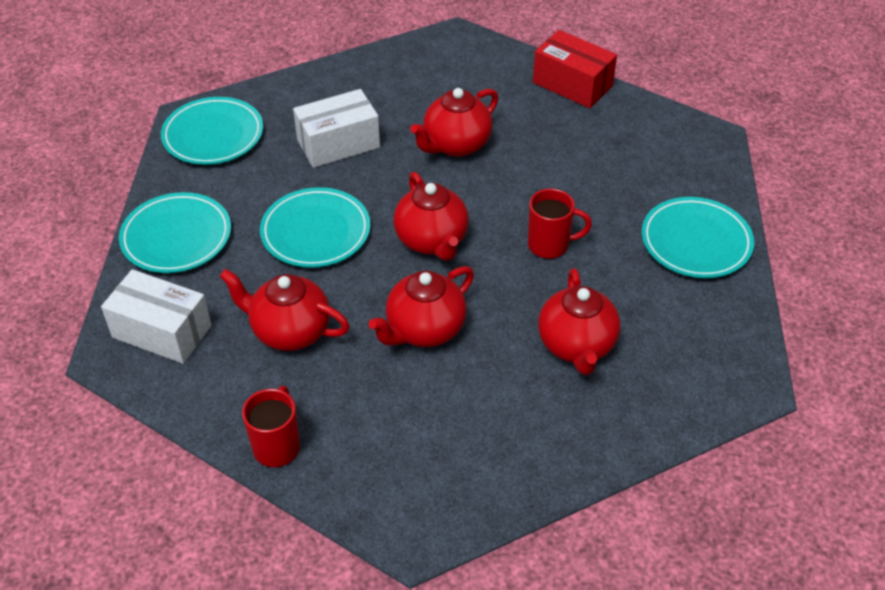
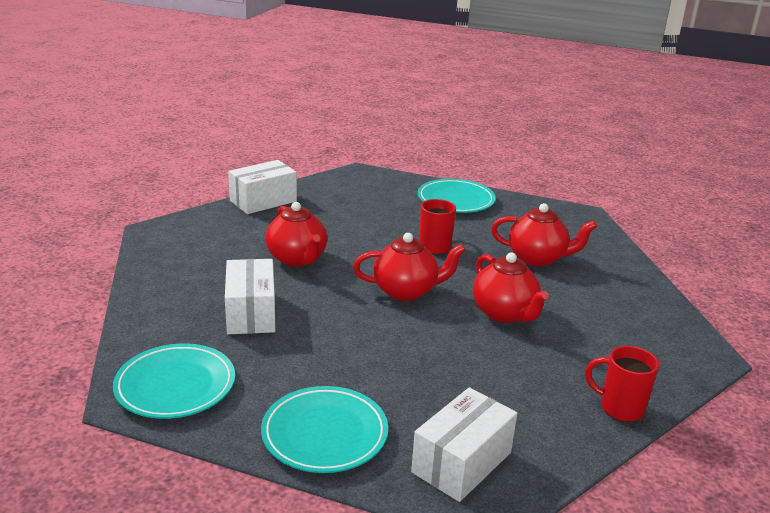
camera: 75 degrees left, 20 degrees down
red teapot [219,269,350,351] -> none
turquoise plate [260,187,370,268] -> none
red box [533,30,617,108] -> white box [228,160,297,214]

